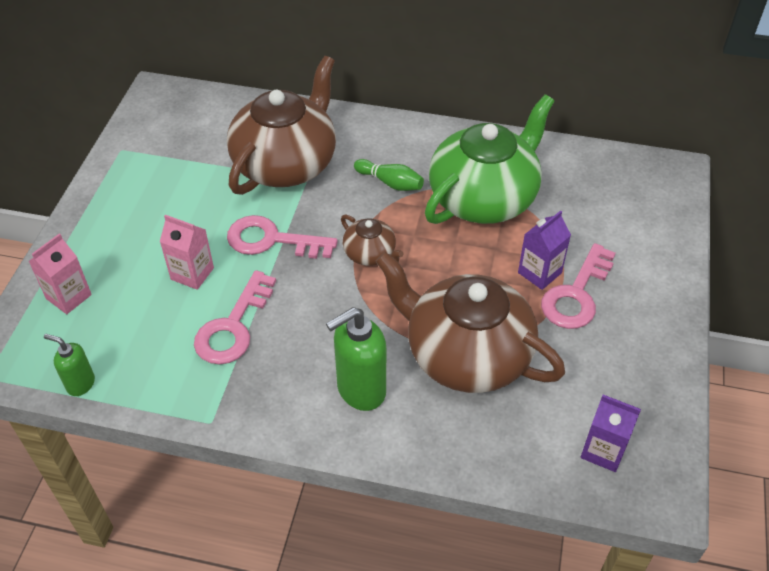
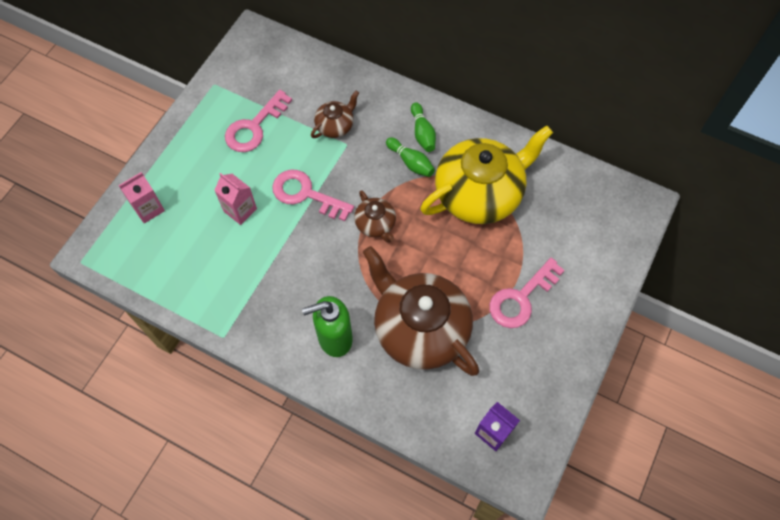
camera: 15 degrees right, 15 degrees up
green soap dispenser [44,334,95,396] -> none
pink key [194,270,276,364] -> pink key moved to [225,90,292,152]
brown teapot [227,56,336,195] -> brown teapot [311,91,359,138], size x0.46
green teapot [425,95,554,224] -> yellow teapot [420,126,553,224]
purple carton [518,210,571,290] -> none
none -> green bowling pin [411,102,436,152]

